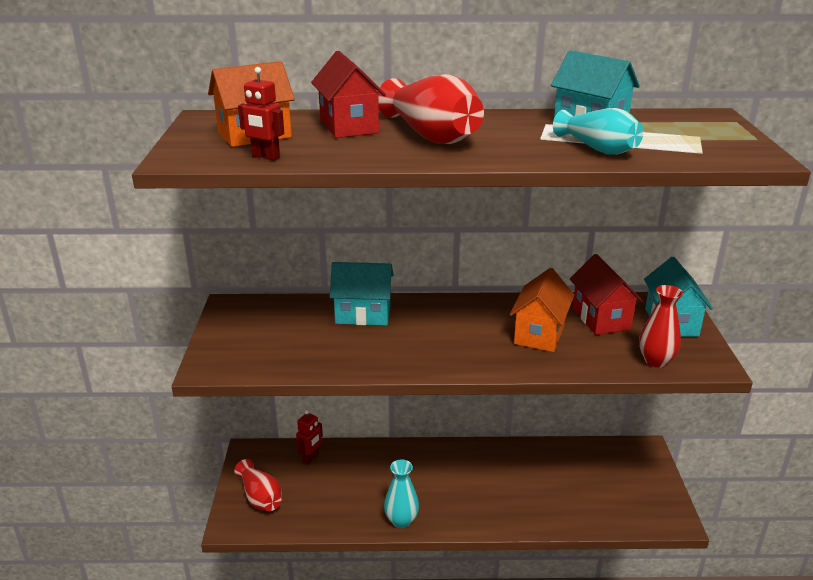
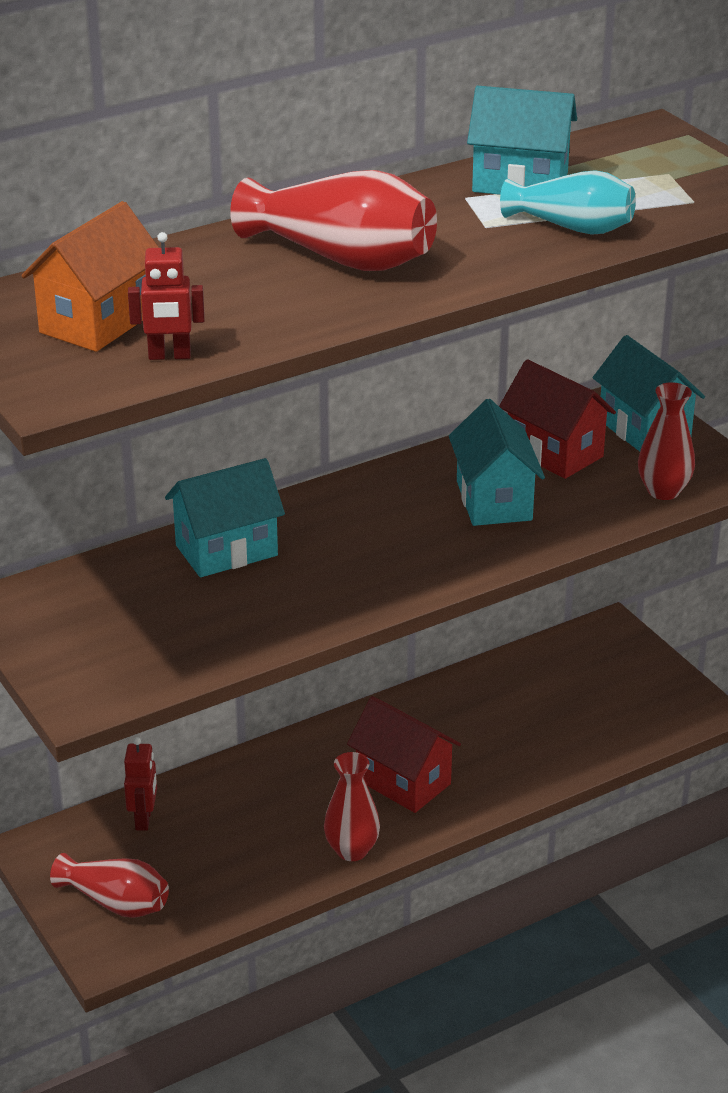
camera: 30 degrees left, 5 degrees up
red house [311,51,386,138] -> red house moved to [347,696,461,813]
turquoise vase [384,459,419,528] -> red vase [324,752,380,861]
orange house [510,268,574,352] -> turquoise house [449,399,545,526]

